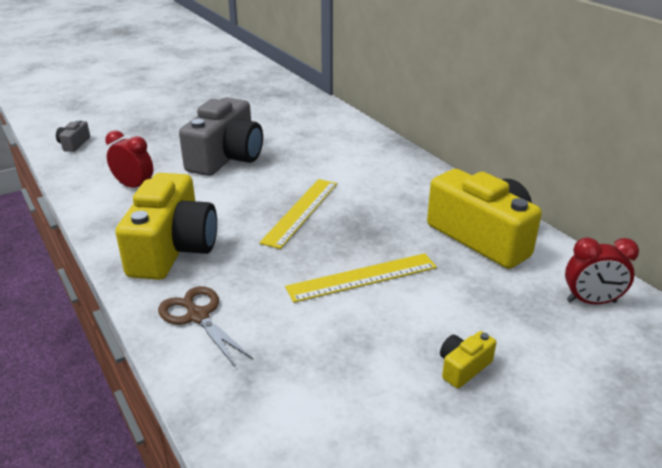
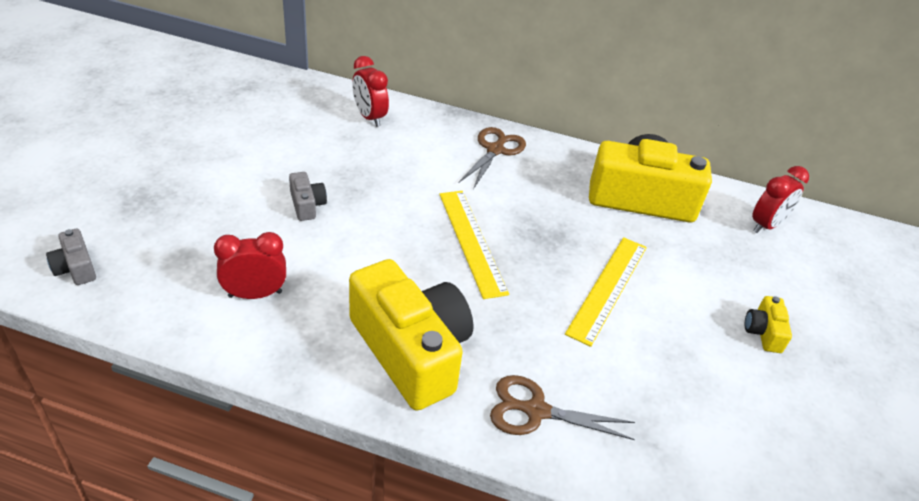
camera: 45 degrees left, 10 degrees up
grey camera [179,98,263,176] -> grey camera [289,172,327,221], size x0.42
none -> red clock [352,56,389,127]
none -> brown scissors [459,127,526,189]

